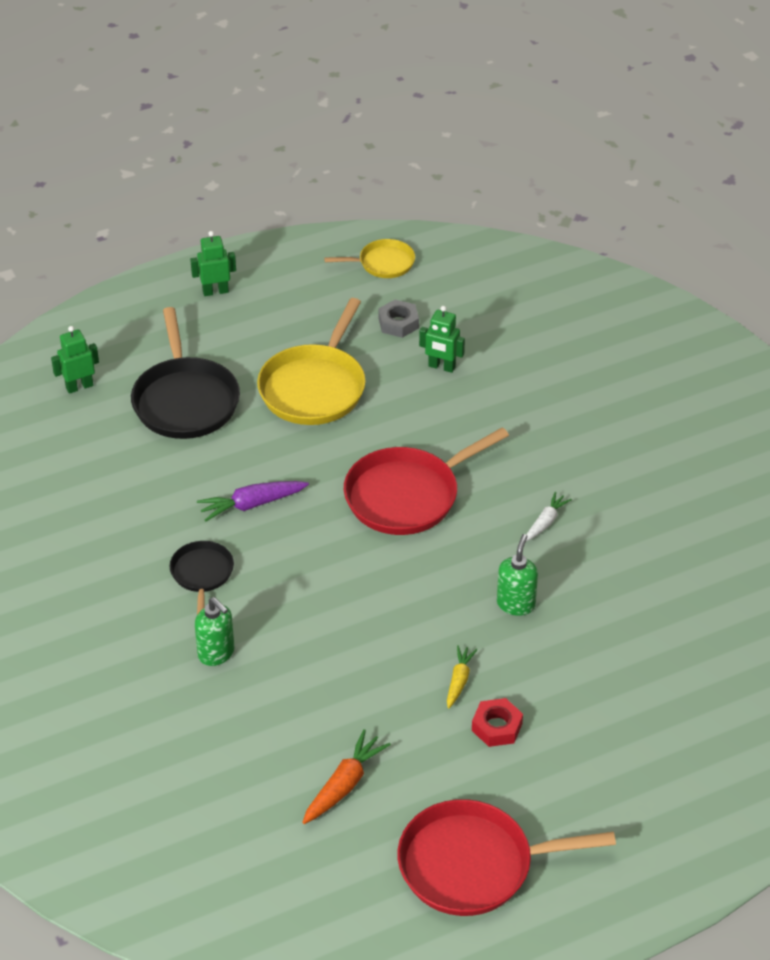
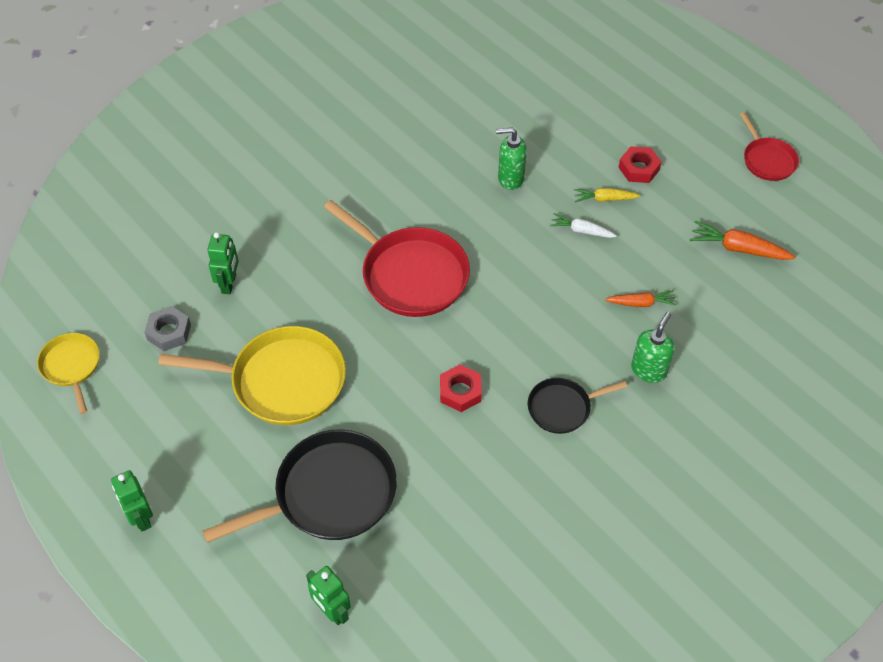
camera: 105 degrees left, 10 degrees up
purple carrot [197,481,309,522] -> red nut [440,365,482,412]
red pan [397,799,616,916] -> red pan [740,112,799,181], size x0.55
white carrot [526,492,572,541] -> white carrot moved to [550,213,617,238]
none -> orange carrot [605,290,676,307]

